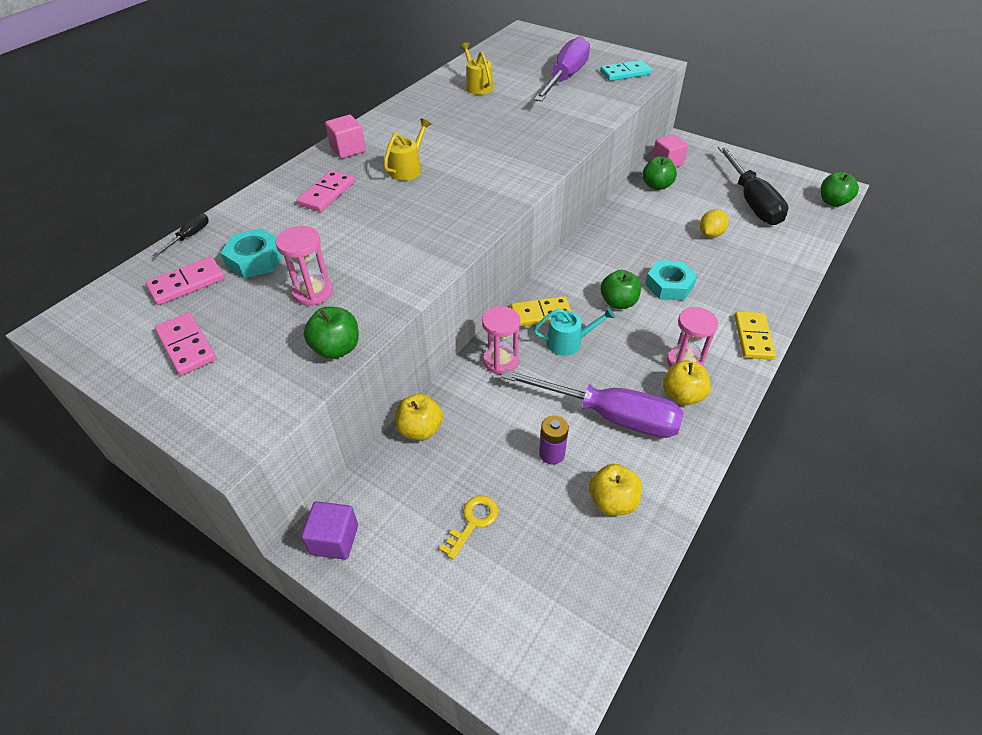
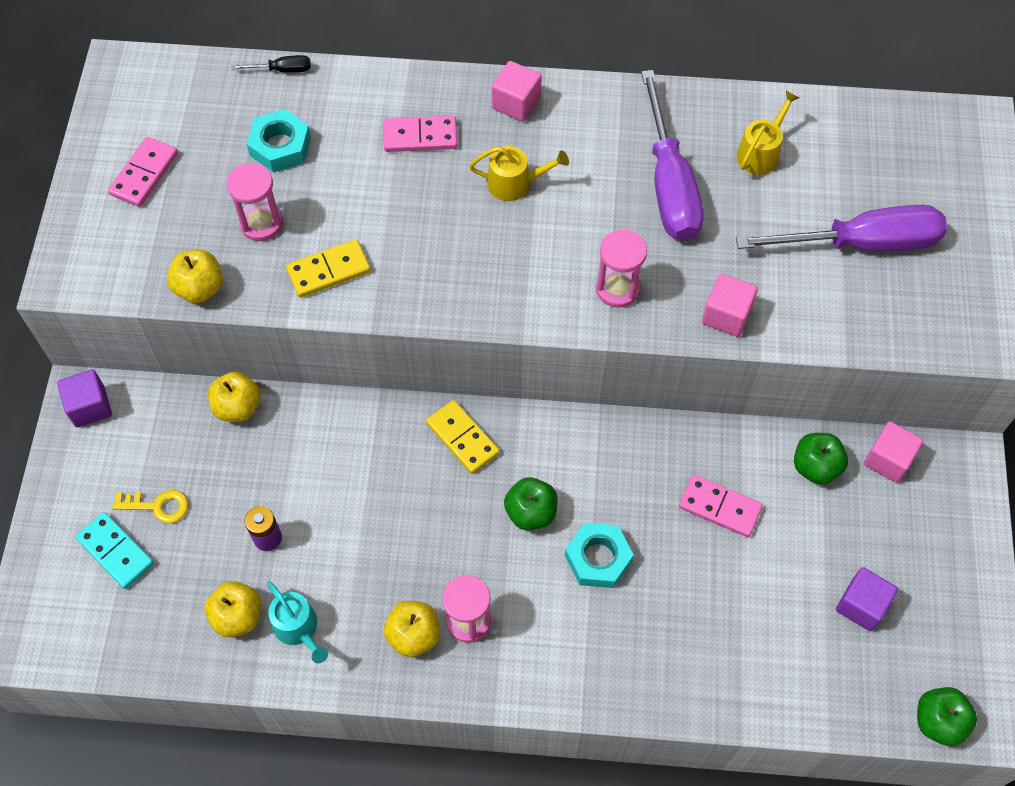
camera: 60 degrees right, 15 degrees up
pink domino [145,257,225,305] -> pink domino moved to [679,475,763,537]
green apple [304,307,359,359] -> yellow apple [167,250,223,303]
pink hourglass [482,306,520,374] -> pink hourglass moved to [596,230,647,308]
purple screwdriver [502,369,684,438] -> purple screwdriver moved to [641,70,704,241]
turquoise watering can [533,307,615,356] -> turquoise watering can moved to [267,581,328,663]
turquoise domino [600,60,652,81] -> turquoise domino moved to [76,512,154,589]
yellow lemon [700,209,729,238] -> none
black screwdriver [718,146,788,225] -> purple cube [836,567,898,631]
yellow domino [734,311,776,360] -> yellow domino moved to [286,239,371,298]
none -> pink cube [702,273,758,337]

